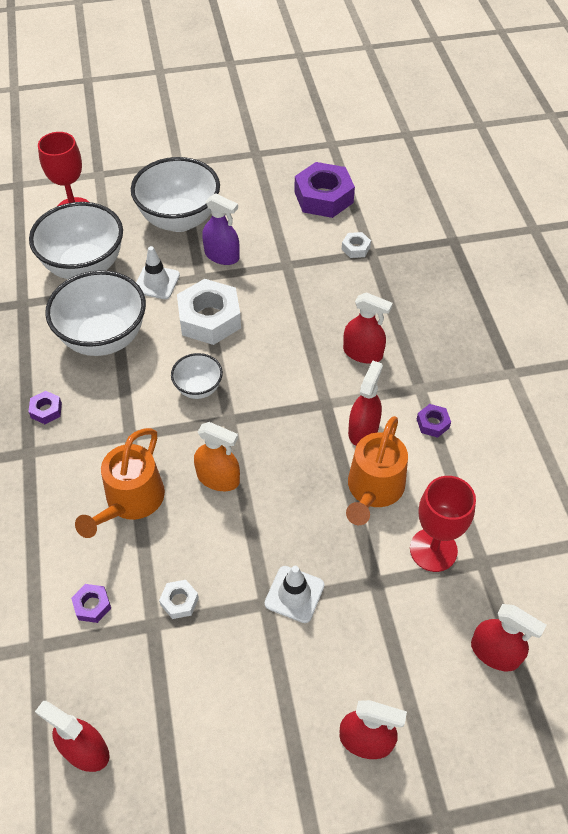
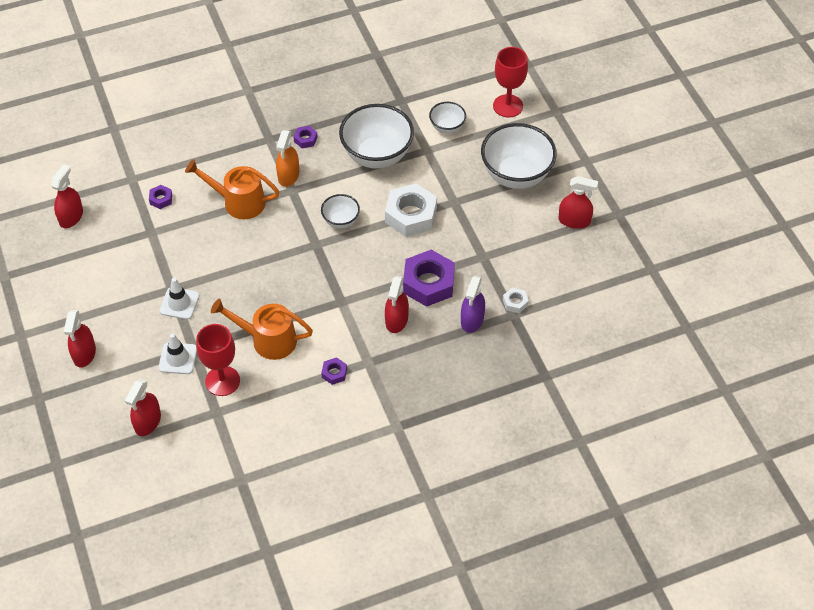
camera: 80 degrees right, 0 degrees up
white bowl [29,202,123,279] -> white bowl [429,102,466,134], size x0.51
white traffic cone [136,246,180,299] -> white traffic cone moved to [158,333,197,374]
white nut [159,580,199,619] -> none
orange spray bottle [194,422,240,491] -> orange spray bottle moved to [276,130,299,187]
purple spray bottle [202,193,240,265] -> purple spray bottle moved to [461,276,485,333]
purple nut [295,162,355,218] -> purple nut moved to [403,250,455,307]
red spray bottle [348,361,383,446] -> red spray bottle moved to [559,176,598,229]

